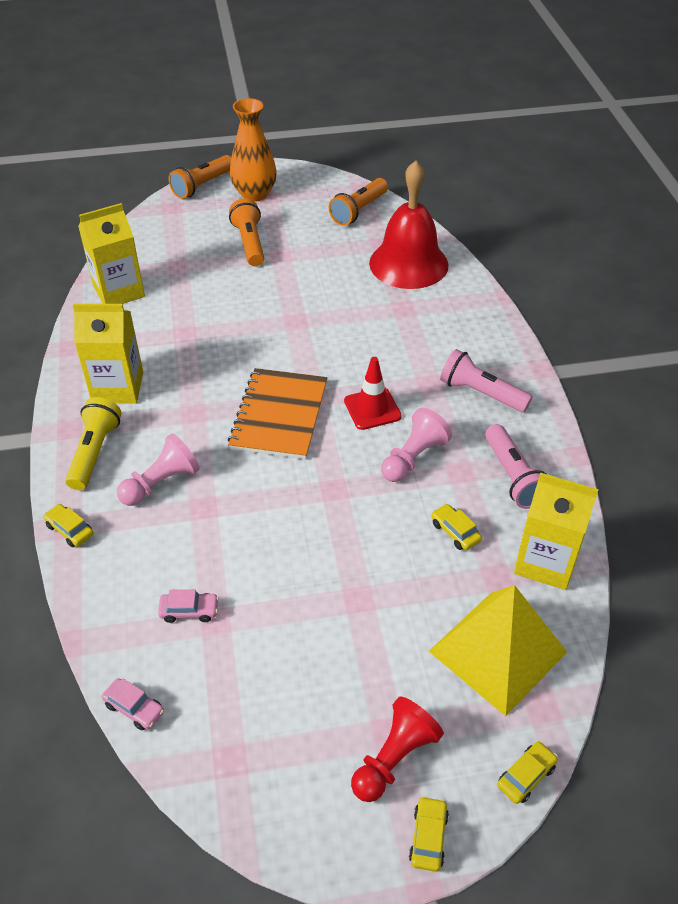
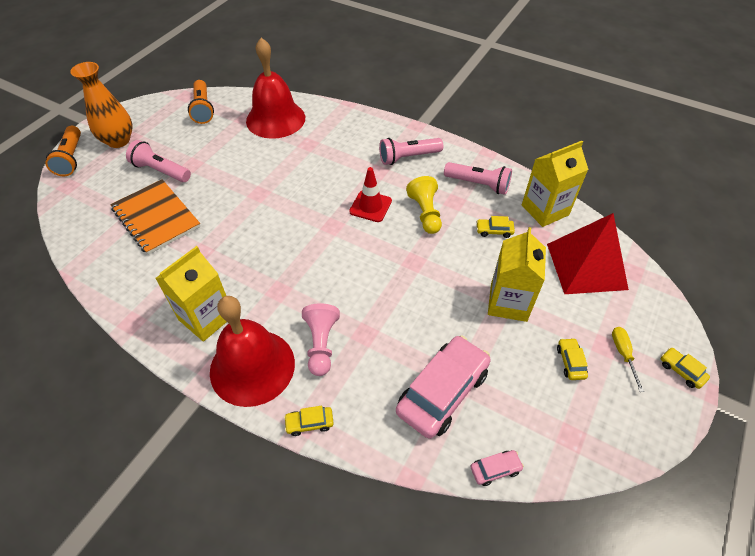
camera: 50 degrees left, 5 degrees up
yellow flashlight [65,397,121,490] -> red bell [210,296,295,407]
yellow carton [78,203,145,304] -> yellow carton moved to [488,227,546,322]
pink car [158,589,219,623] -> pink car [396,336,491,439], size x2.34
orange notebook [228,368,327,459] -> orange notebook moved to [110,179,201,255]
orange flashlight [229,199,264,266] -> pink flashlight [126,140,191,182]
red pawn [351,696,444,802] -> yellow screwdriver [612,327,644,392]
pink pawn [381,408,452,482] -> yellow pawn [406,176,442,234]
yellow pyramid [429,585,567,716] -> red pyramid [547,213,629,294]
yellow car [497,741,558,804] -> yellow car moved to [557,338,588,380]

